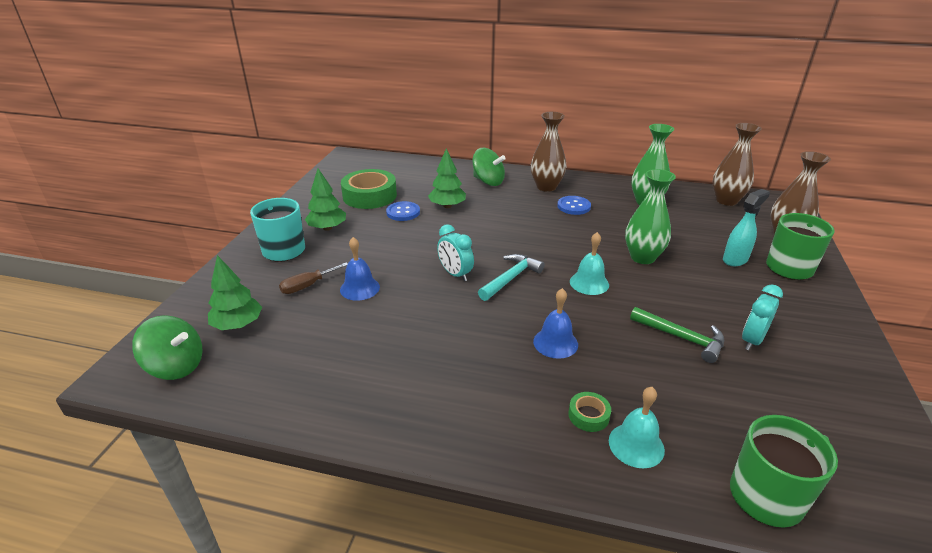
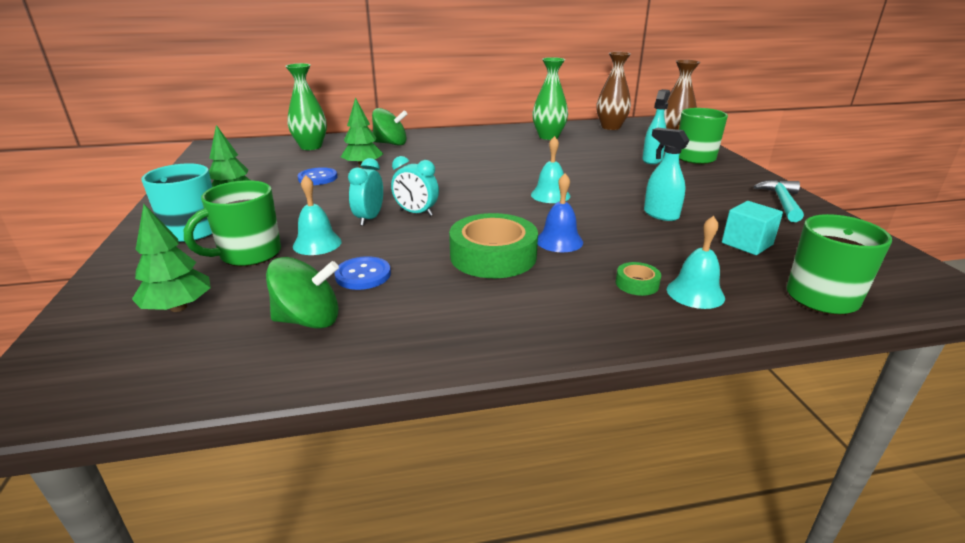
camera: 25 degrees left, 5 degrees down
green spinning top [132,315,203,380] -> green spinning top moved to [266,257,339,329]
brown screwdriver [279,262,348,294] -> green mug [184,180,281,266]
blue bell [340,237,380,301] -> turquoise bell [293,175,342,255]
green tape [341,169,397,209] -> green tape moved to [449,213,538,278]
turquoise hammer [478,254,545,301] -> turquoise hammer moved to [754,180,804,222]
brown vase [531,112,566,192] -> none
blue button [557,196,591,215] -> blue button moved to [334,256,391,290]
green vase [625,169,676,264] -> green vase moved to [285,63,327,150]
green hammer [630,307,724,363] -> turquoise spray bottle [644,128,689,221]
turquoise clock [742,284,783,350] -> turquoise clock moved to [348,158,383,226]
none -> turquoise cube [722,201,783,255]

